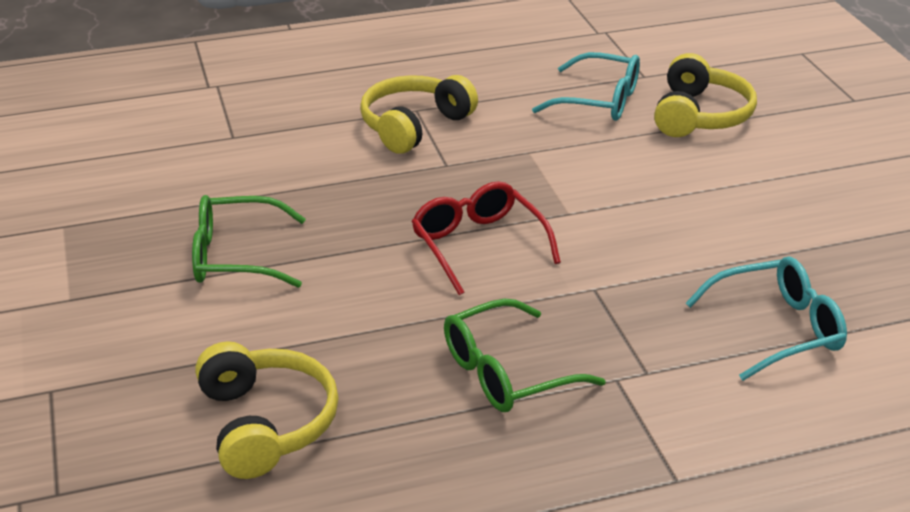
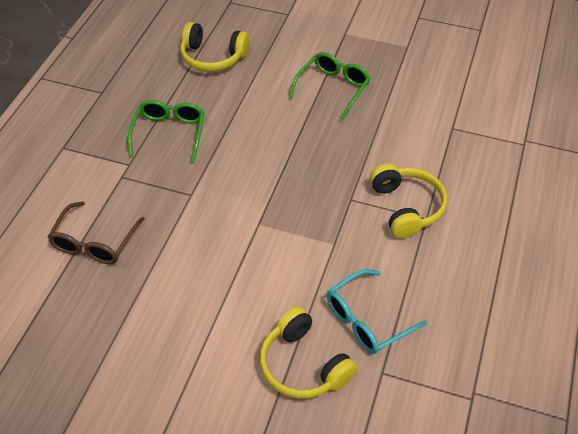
camera: 125 degrees right, 15 degrees up
red glasses [412,181,561,295] -> none
turquoise glasses [686,257,847,381] -> brown glasses [48,201,145,264]

